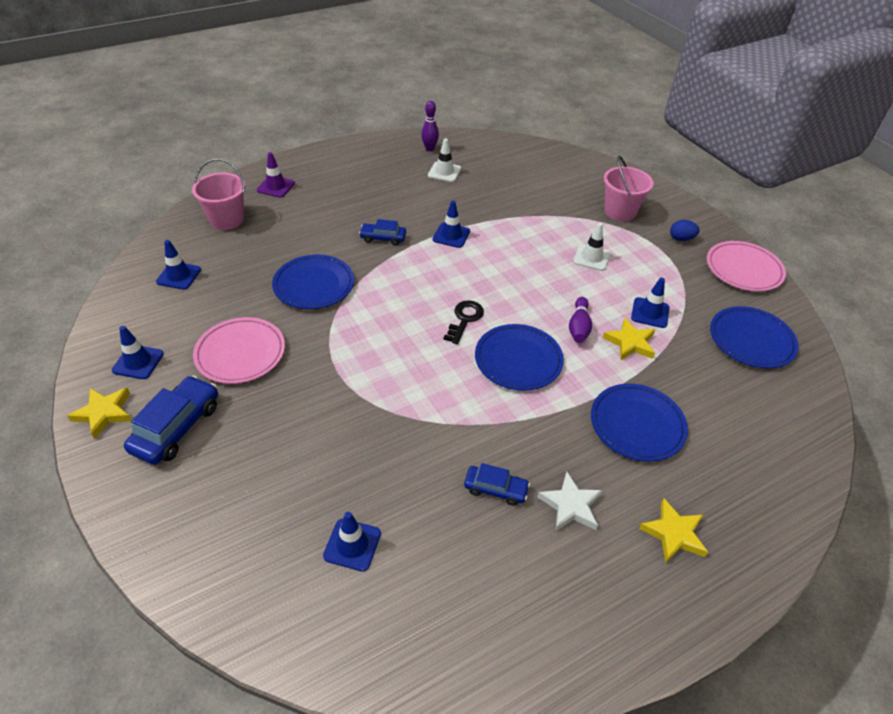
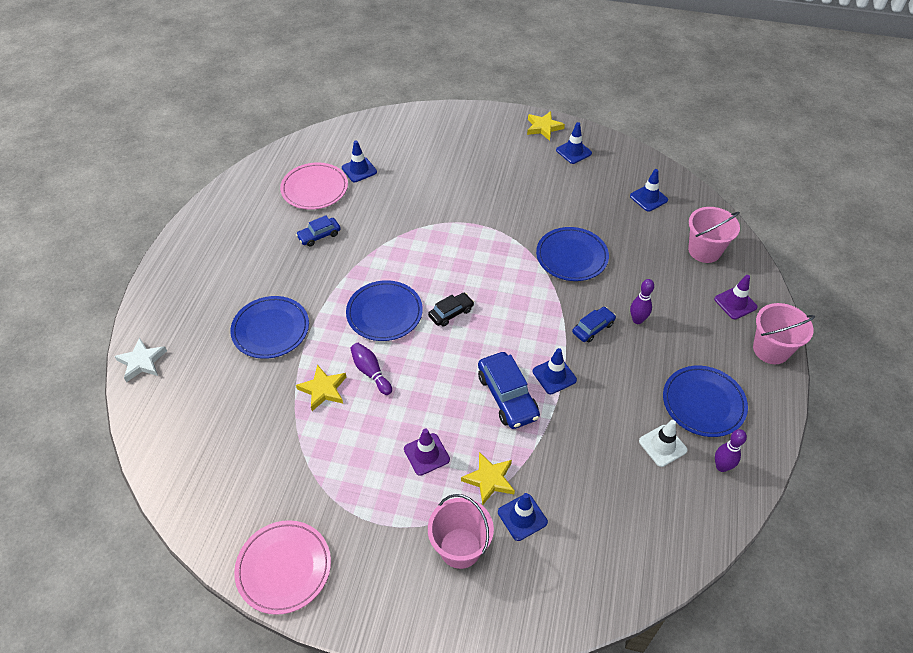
camera: 135 degrees right, 5 degrees up
blue car [124,376,218,465] -> blue car moved to [478,352,540,429]
pink plate [193,317,285,384] -> pink plate moved to [280,162,348,210]
black key [443,300,484,344] -> black car [428,293,474,327]
white star [537,472,603,532] -> white star moved to [114,338,167,382]
white traffic cone [573,223,611,271] -> purple traffic cone [404,429,450,476]
blue traffic cone [631,278,670,328] -> blue traffic cone moved to [498,493,548,541]
yellow star [639,498,708,563] -> yellow star moved to [461,452,515,505]
blue egg [670,220,700,241] -> none
blue plate [710,306,798,369] -> blue plate moved to [663,366,748,437]
none -> purple bowling pin [630,279,654,324]
none -> pink bucket [753,303,815,364]

